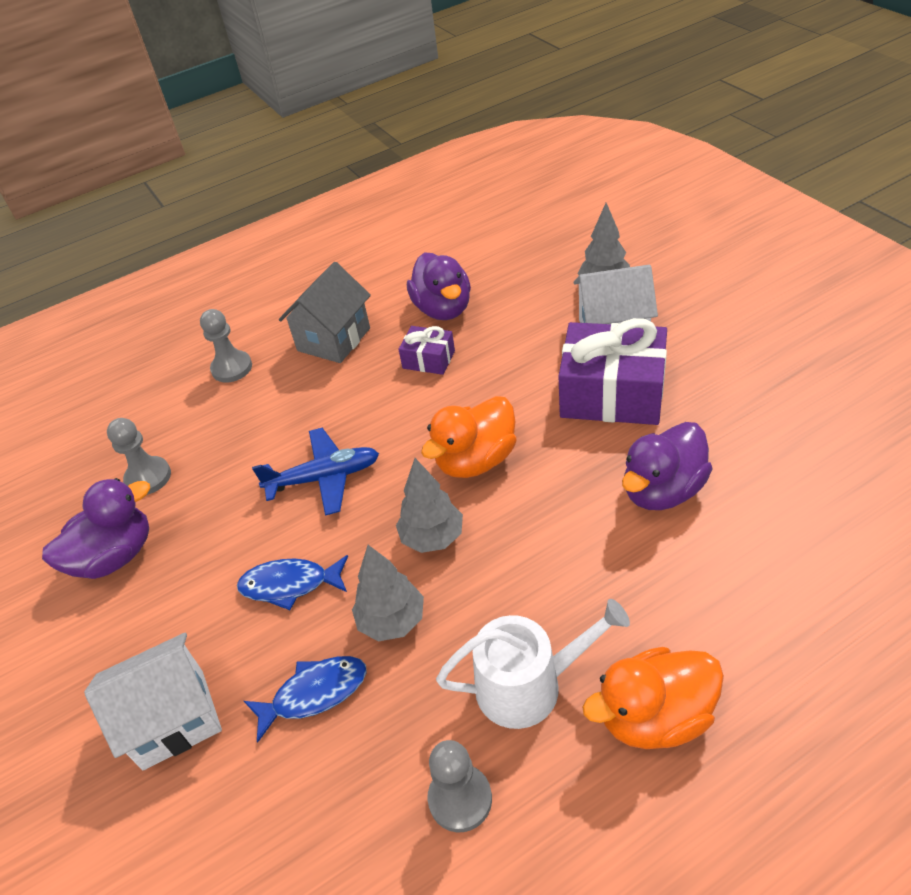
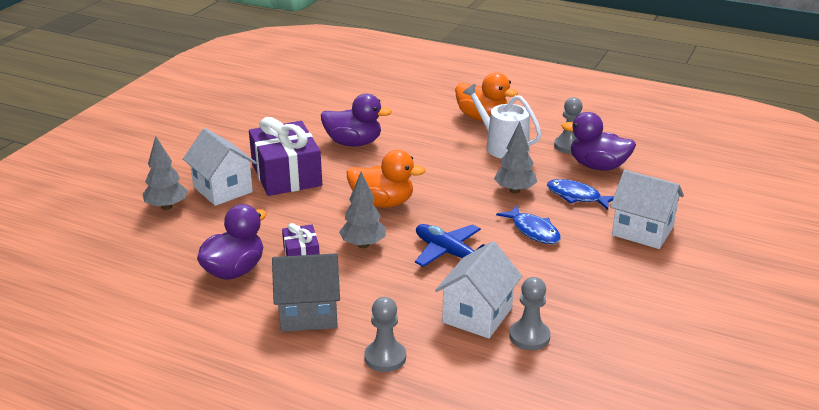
camera: 130 degrees left, 15 degrees down
purple duck [42,478,150,579] -> purple duck moved to [561,112,636,171]
grey tree [396,458,463,553] -> grey tree moved to [339,172,386,248]
none -> white house [435,241,522,339]

